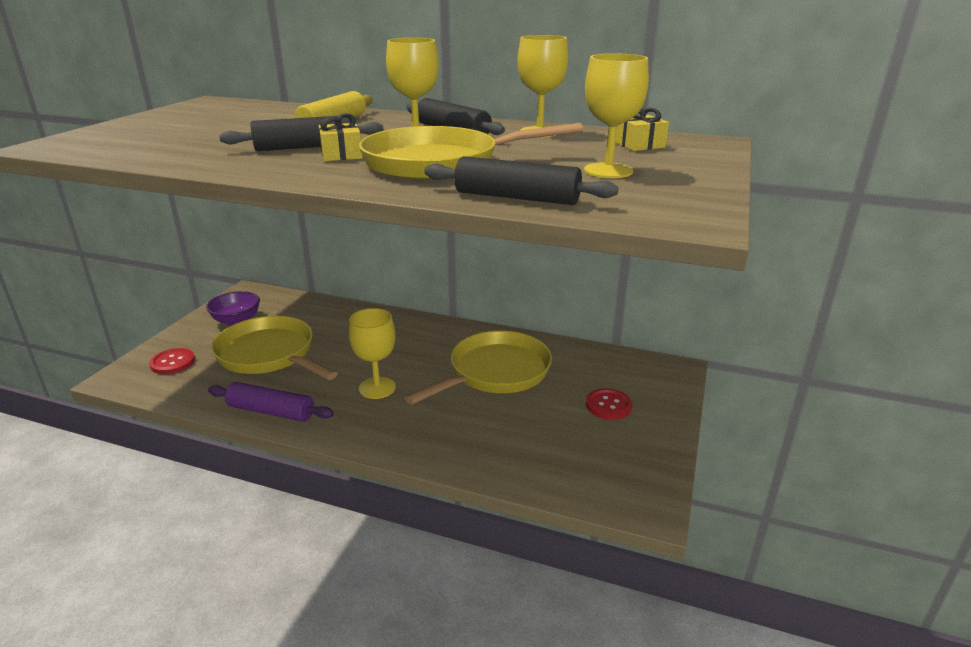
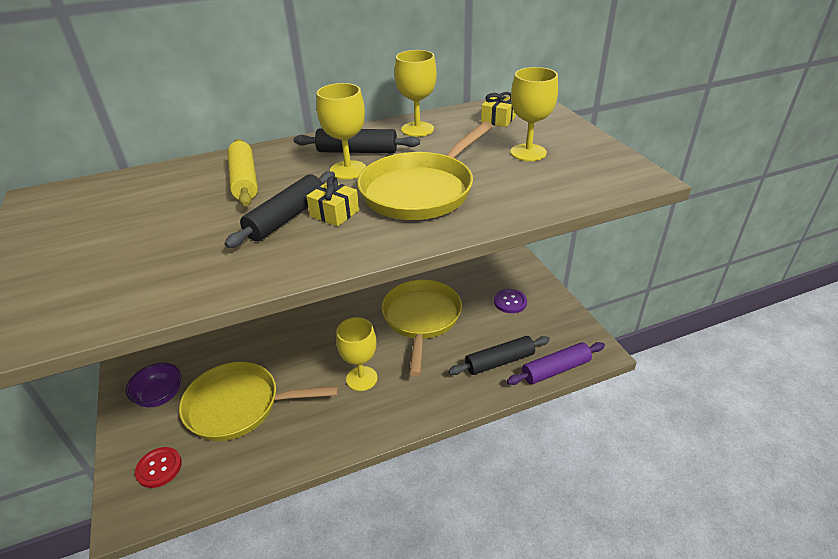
camera: 40 degrees left, 10 degrees up
purple rolling pin [208,382,334,422] -> purple rolling pin moved to [507,342,605,385]
black rolling pin [424,156,618,205] -> black rolling pin moved to [448,336,550,375]
red button [586,388,632,420] -> purple button [494,289,527,313]

